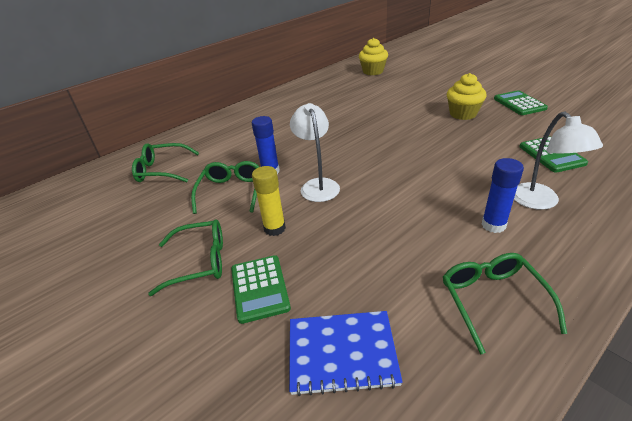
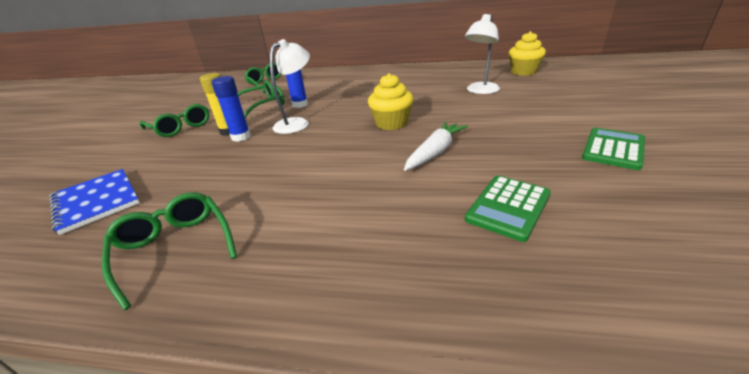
camera: 50 degrees right, 5 degrees down
green calculator [231,255,291,324] -> none
green glasses [443,253,567,355] -> green glasses turned 75 degrees counterclockwise [102,192,237,310]
yellow cupcake [447,73,486,120] -> yellow cupcake moved to [368,73,413,130]
blue glue stick [481,158,524,233] -> blue glue stick moved to [211,76,251,142]
white lamp [514,111,603,210] -> white lamp moved to [465,14,500,94]
none -> white carrot [404,122,468,171]

